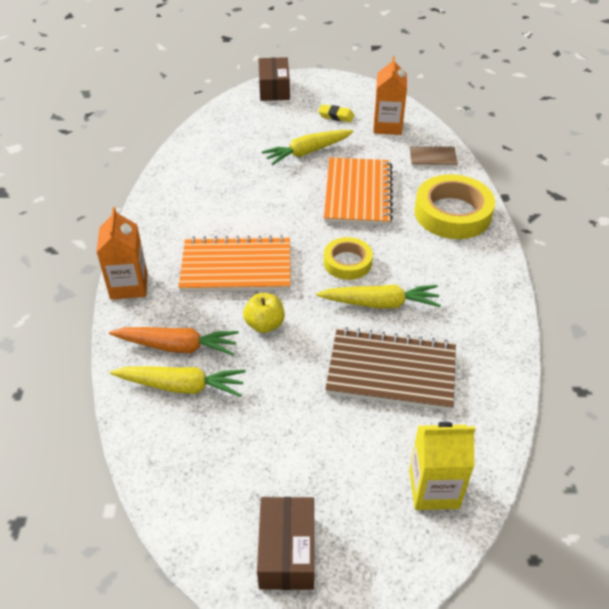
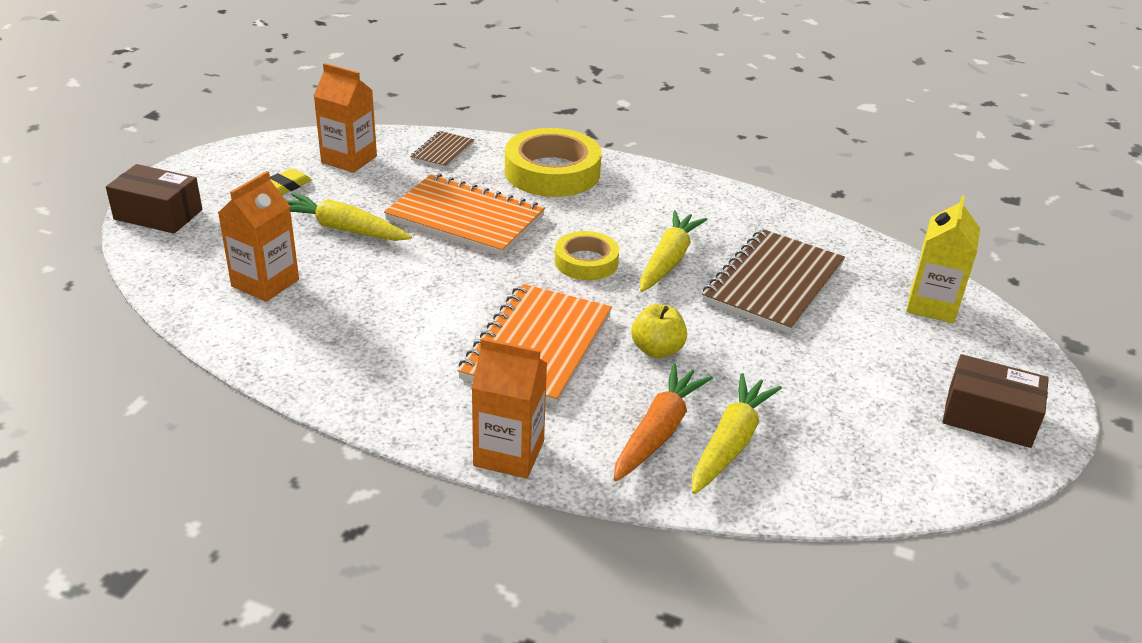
camera: 70 degrees left, 10 degrees down
yellow carrot [262,130,354,165] -> yellow carrot turned 120 degrees clockwise [286,193,412,241]
none -> orange carton [218,171,299,302]

